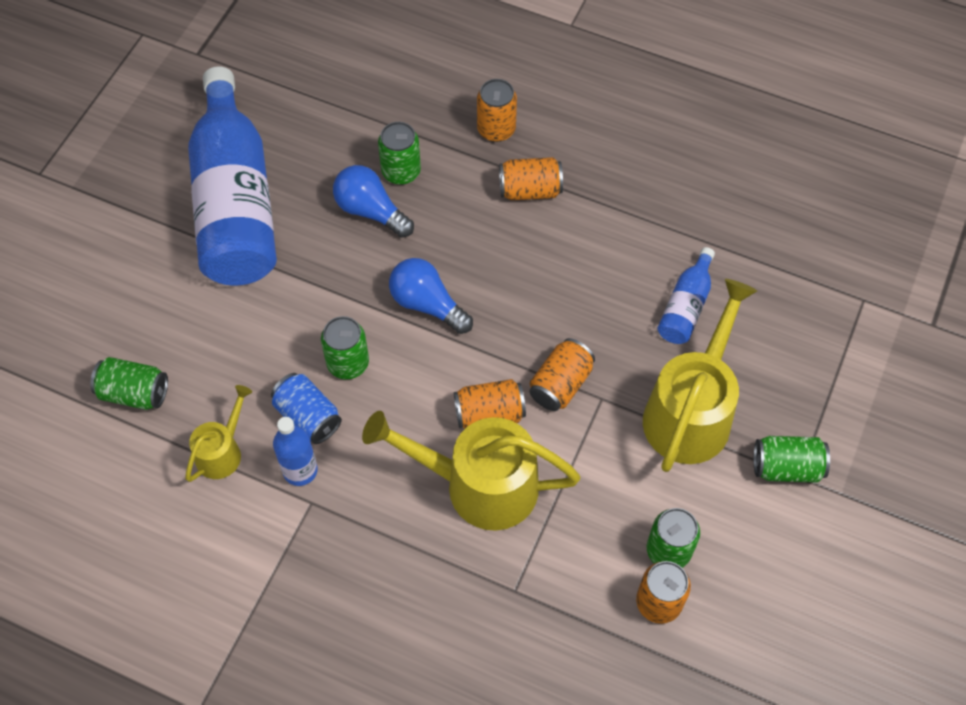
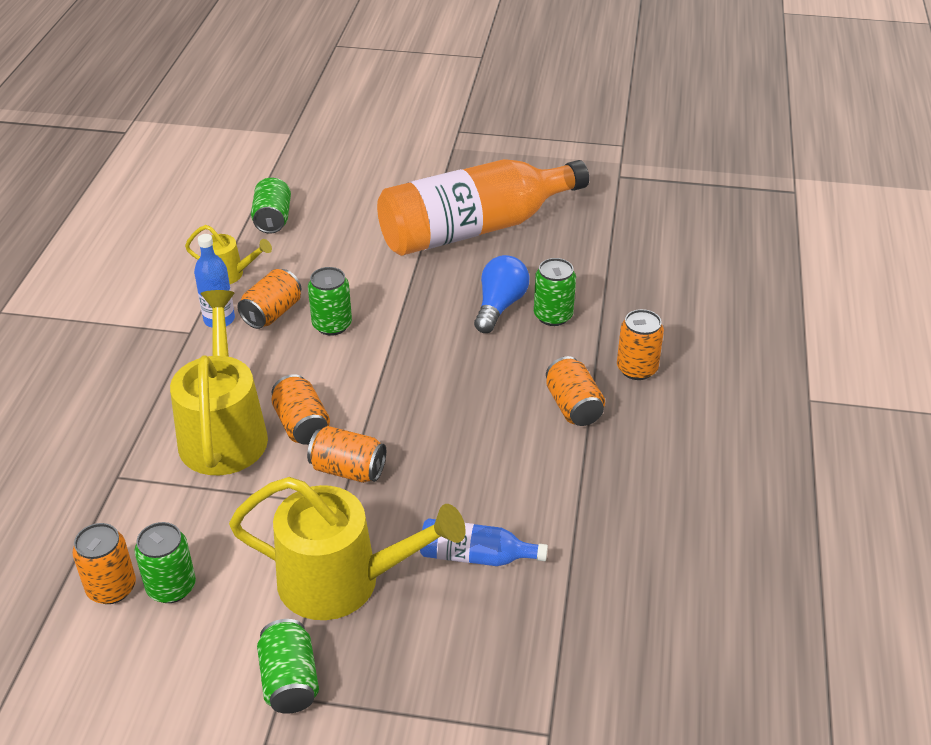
camera: 75 degrees right, 20 degrees down
blue bottle [188,66,277,286] -> orange bottle [377,159,589,256]
blue can [271,373,342,444] -> orange can [237,269,301,329]
blue light bulb [389,258,473,334] -> none

